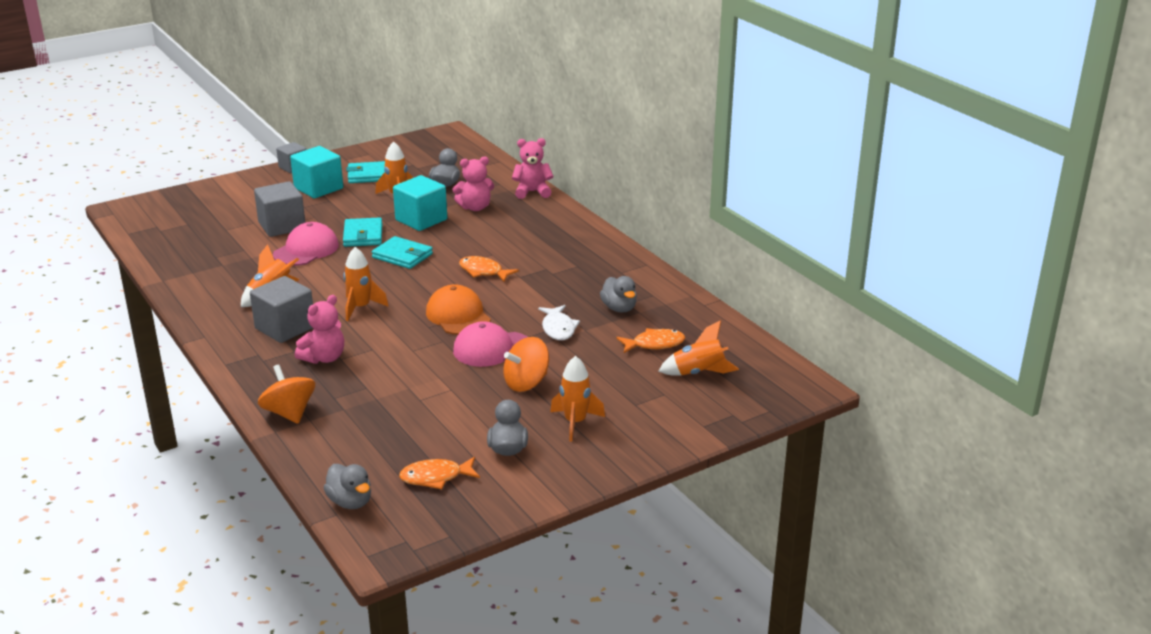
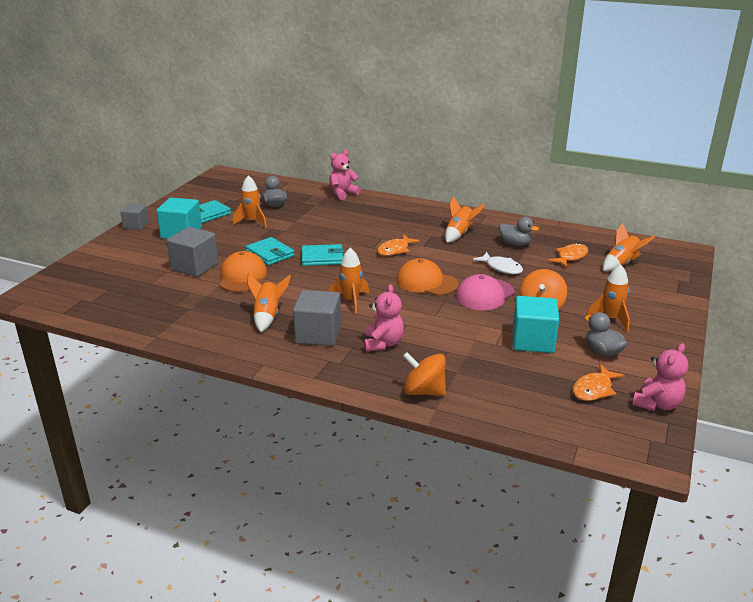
camera: 35 degrees left, 0 degrees up
pink cap [273,222,339,266] -> orange cap [220,251,267,292]
grey duck [324,464,371,509] -> none
turquoise cube [393,175,447,231] -> turquoise cube moved to [513,296,559,353]
pink teddy bear [452,156,494,211] -> pink teddy bear moved to [632,343,688,411]
orange fish [459,256,519,282] -> orange fish turned 45 degrees counterclockwise [377,235,420,256]
none -> orange rocket [445,196,485,243]

